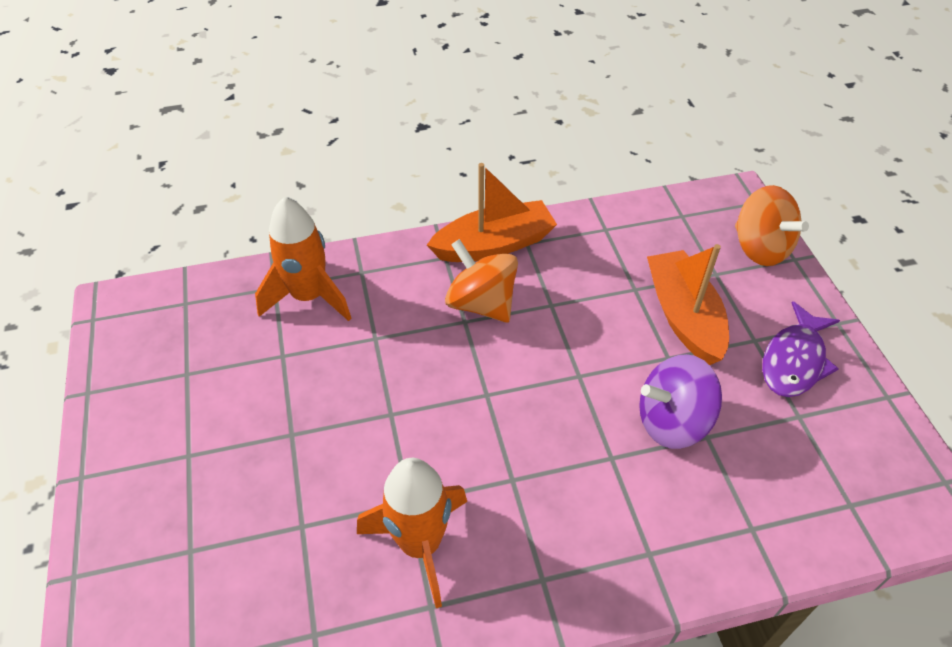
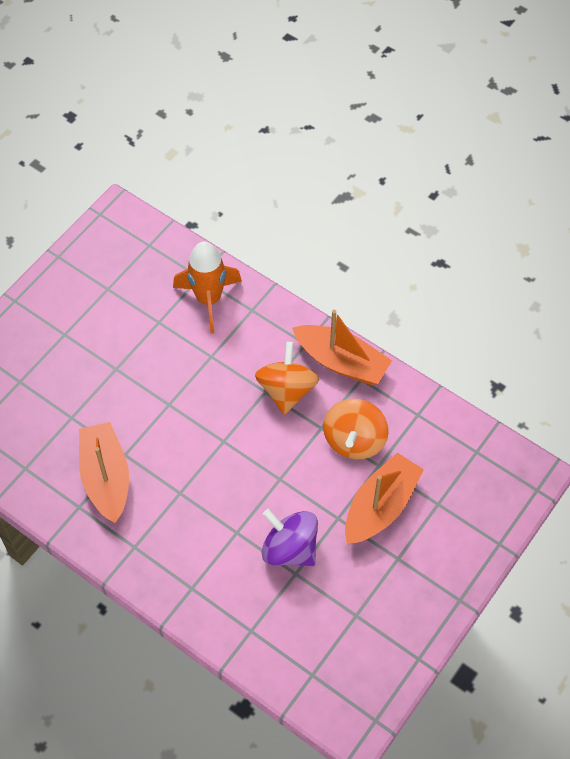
camera: 50 degrees right, 10 degrees up
orange rocket [357,458,467,608] -> orange boat [79,422,129,523]
orange spinning top [735,185,809,266] -> orange spinning top moved to [323,398,389,460]
purple fish [762,301,840,397] -> none

